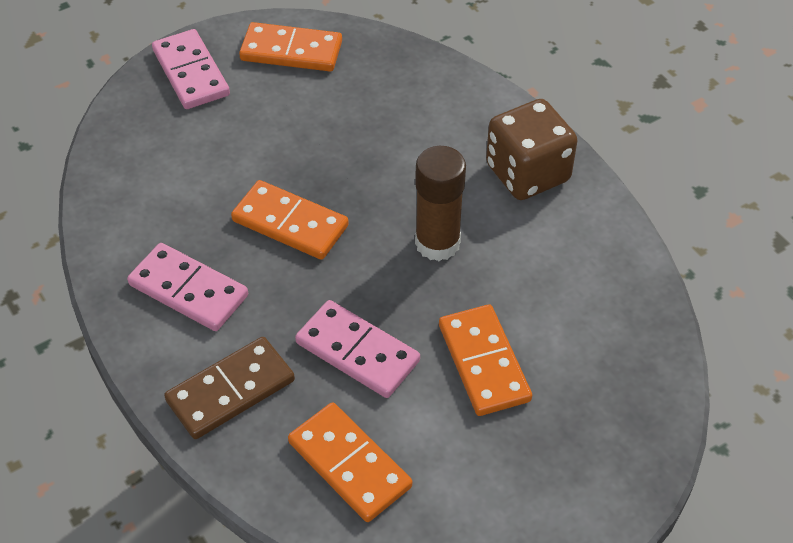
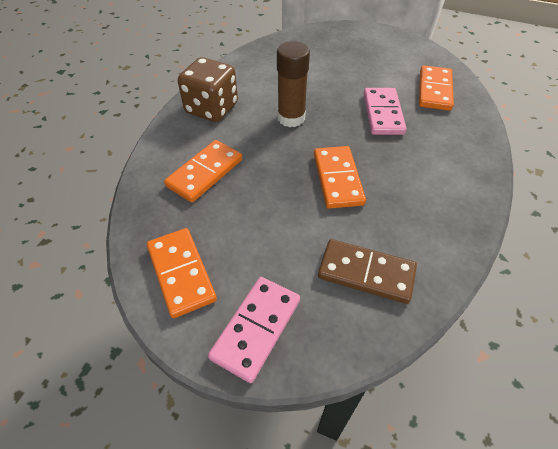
camera: 125 degrees left, 0 degrees up
pink domino [127,243,248,331] -> none
brown domino [164,337,295,439] -> brown domino moved to [318,239,417,304]
orange domino [439,304,532,416] -> orange domino moved to [164,140,242,203]

